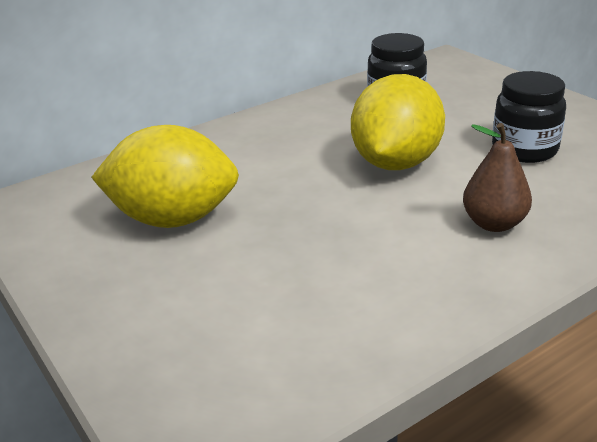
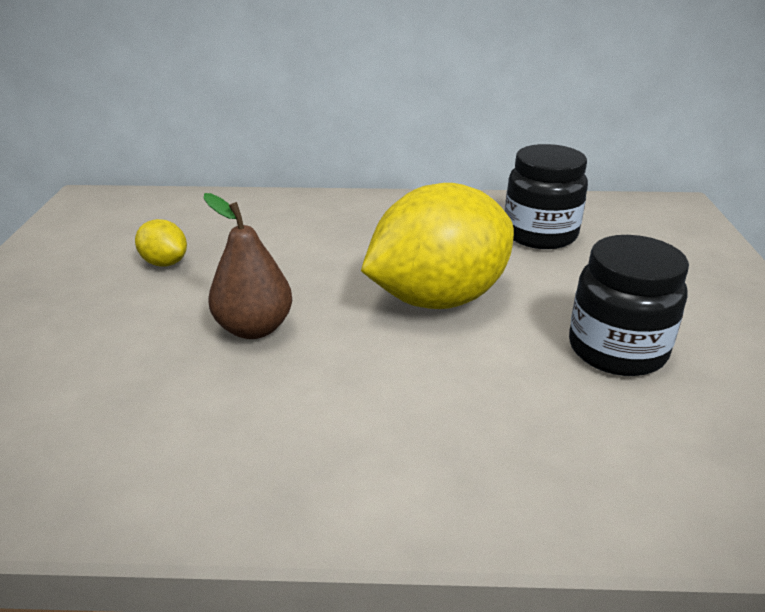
camera: 35 degrees right, 0 degrees up
yellow lemon [91,125,239,228] -> yellow lemon [135,219,187,266], size x0.42
brown pear [463,123,532,232] -> brown pear moved to [203,193,292,339]

